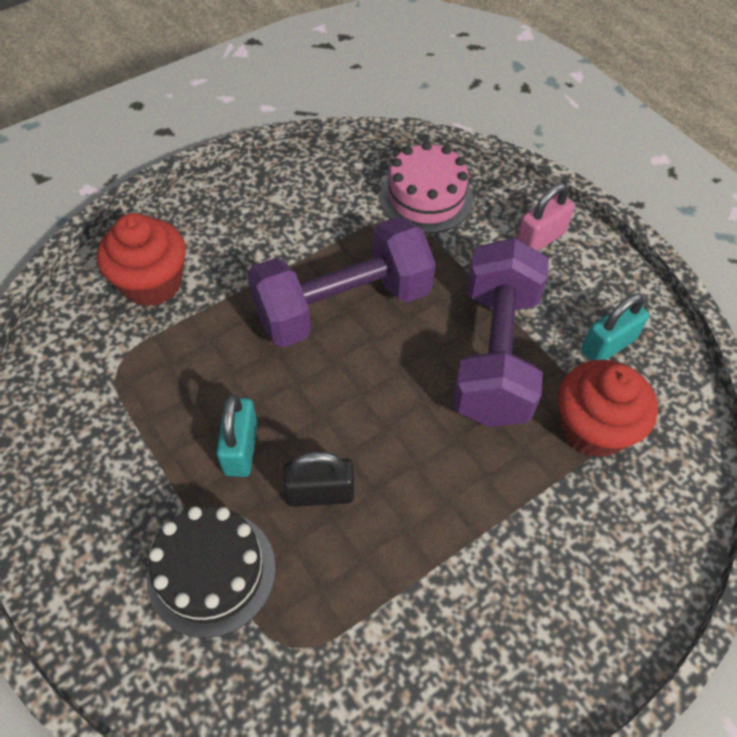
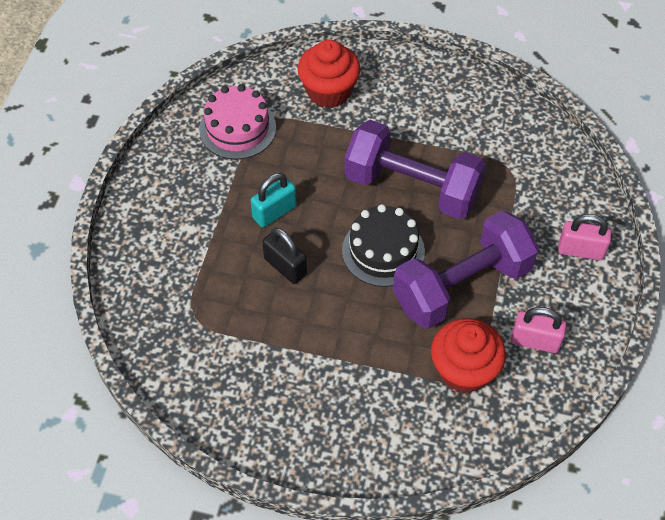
camera: 50 degrees right, 0 degrees up
black cake [147,506,276,638] -> black cake moved to [342,204,425,287]
pink cake [380,142,473,233] -> pink cake moved to [199,84,276,159]
turquoise padlock [581,293,649,361] -> pink padlock [511,307,566,353]

